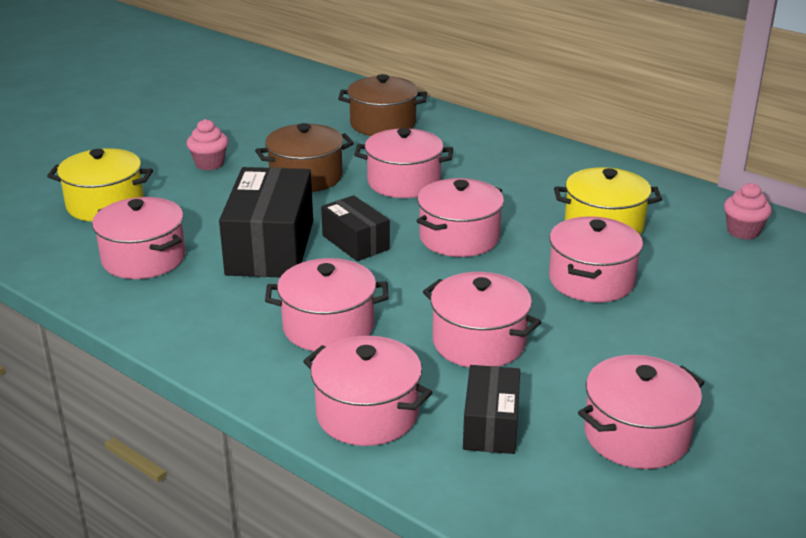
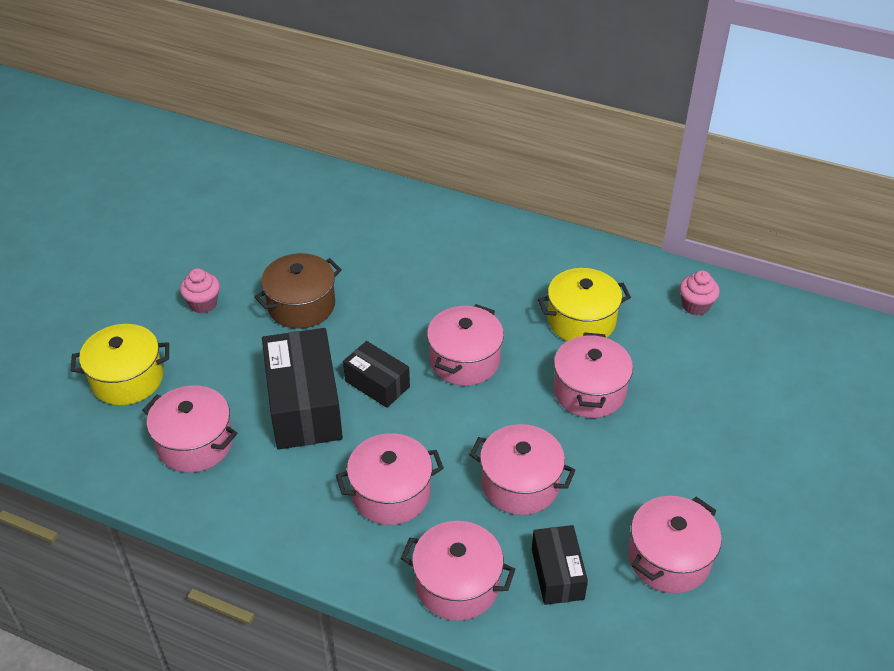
camera: 15 degrees left, 15 degrees up
brown pot [338,74,427,136] -> none
pink pot [354,128,453,198] -> none

